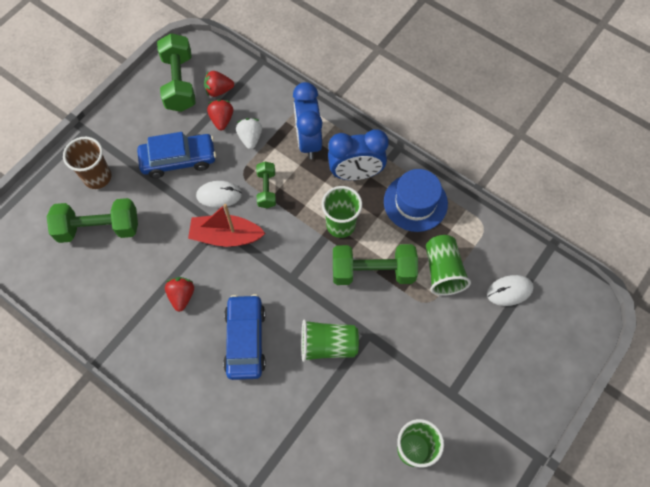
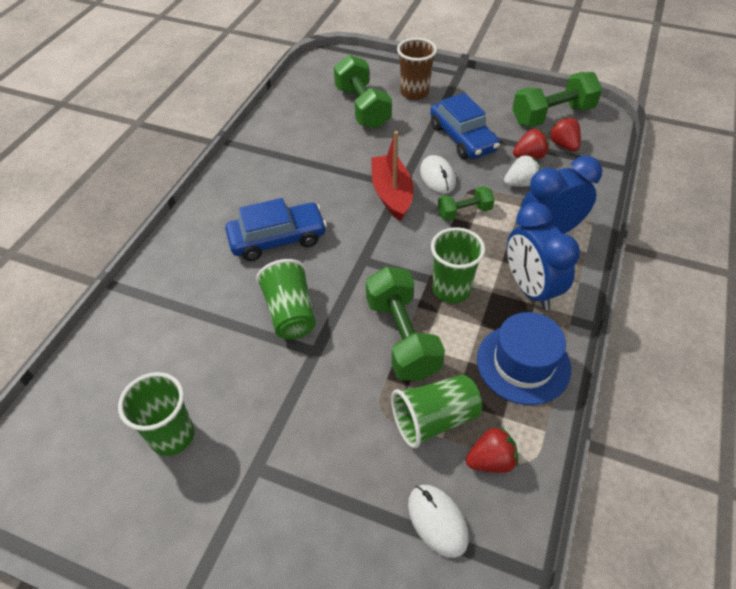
camera: 75 degrees right, 15 degrees down
red strawberry [165,277,194,312] -> red strawberry moved to [466,426,518,473]

